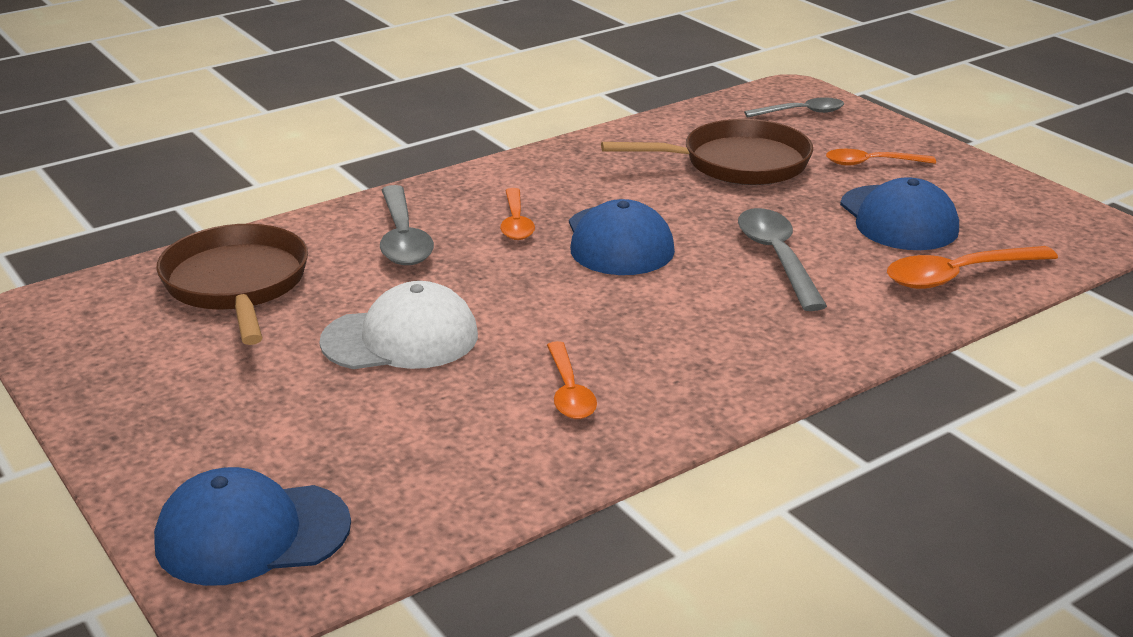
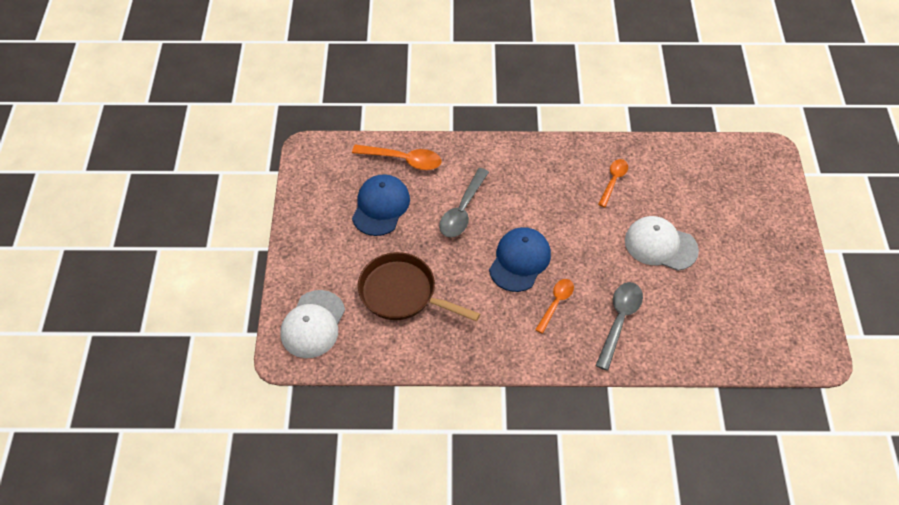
camera: 145 degrees left, 25 degrees up
blue cap [154,467,351,586] -> none
brown pan [156,224,308,345] -> none
grey spoon [744,97,844,118] -> white cap [280,290,345,358]
orange spoon [826,149,936,166] -> none

